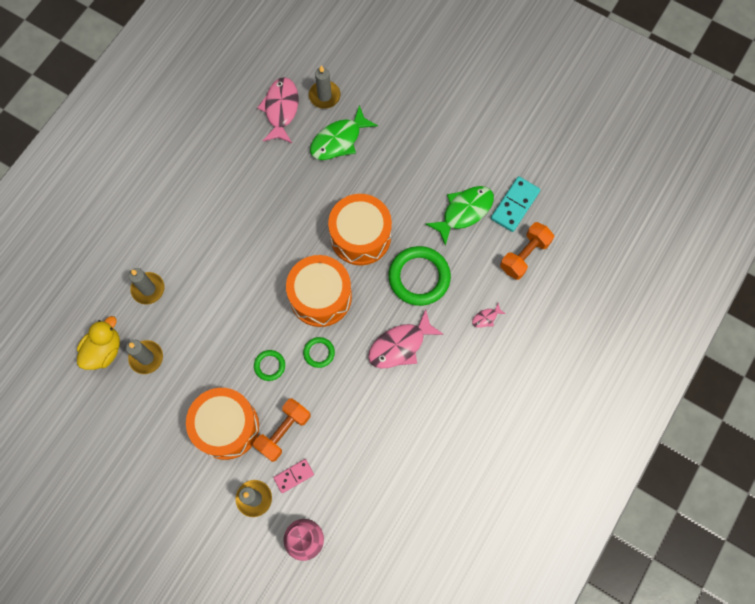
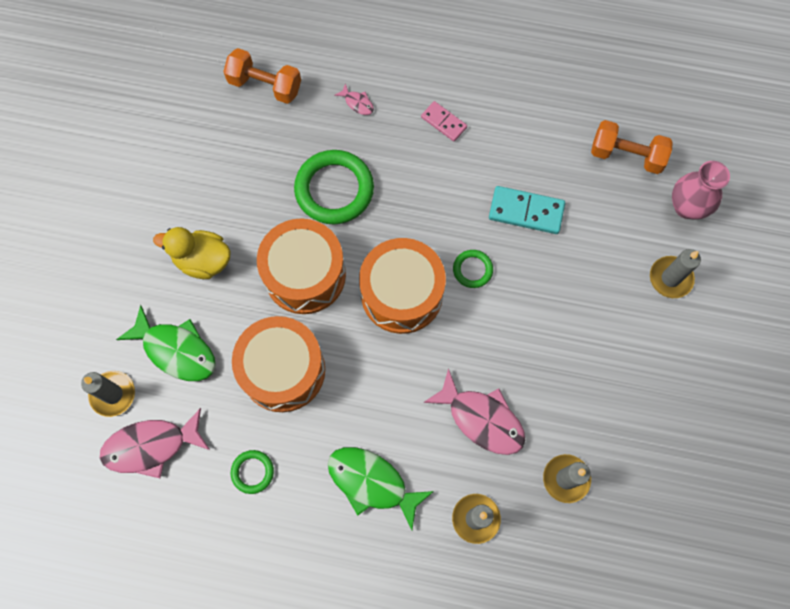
camera: 110 degrees left, 0 degrees up
yellow duck [77,316,120,370] -> yellow duck moved to [153,227,231,279]
orange drum [186,388,259,460] -> orange drum moved to [232,316,325,412]
orange dumbbell [253,398,310,462] -> orange dumbbell moved to [591,120,673,174]
green ring [254,350,285,381] -> green ring moved to [231,450,274,494]
pink domino [273,459,314,493] -> pink domino moved to [421,101,467,142]
pink fish [368,309,444,368] -> pink fish moved to [423,368,525,455]
green fish [425,186,494,246] -> green fish moved to [328,447,434,530]
turquoise domino [491,176,540,232] -> turquoise domino moved to [489,186,565,234]

